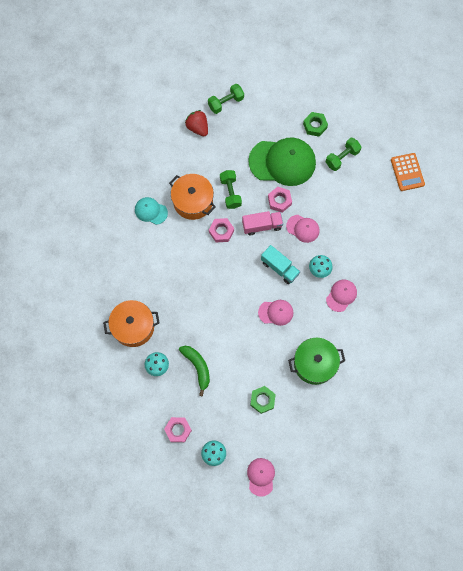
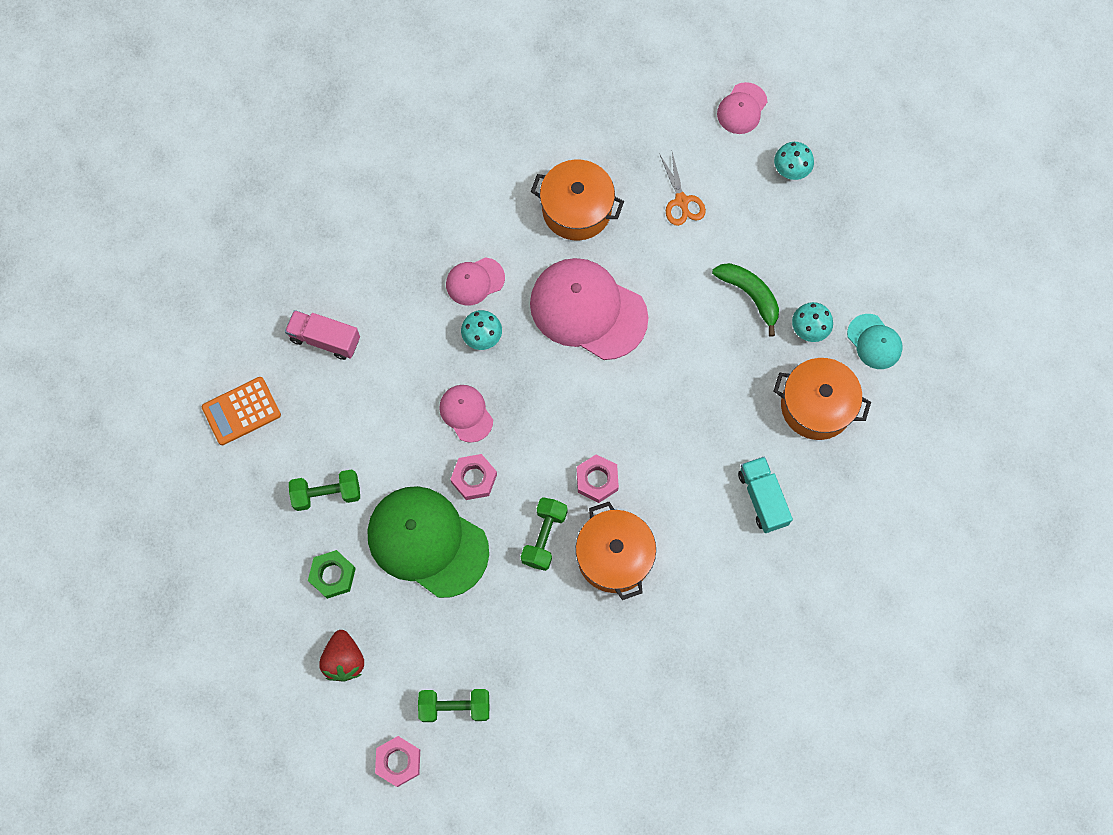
camera: 150 degrees left, 0 degrees up
turquoise cap [135,197,168,225] -> turquoise cap moved to [847,314,903,369]
pink nut [164,417,192,442] -> pink nut moved to [375,736,420,787]
green banana [179,346,210,396] -> green banana turned 135 degrees clockwise [712,263,779,337]
red strawberry [185,110,208,136] -> red strawberry moved to [319,630,364,681]
pink truck [242,211,283,235] -> pink truck moved to [285,310,360,360]
green nut [250,386,276,414] -> orange scissors [660,152,706,226]
pink cap [258,300,293,326] -> pink cap [530,258,648,360], size x2.02
turquoise truck [261,245,300,284] -> turquoise truck moved to [738,456,793,533]
green pot [288,338,345,385] -> orange pot [531,159,624,241]
orange calculator [391,153,425,191] -> orange calculator turned 135 degrees counterclockwise [202,377,281,445]

